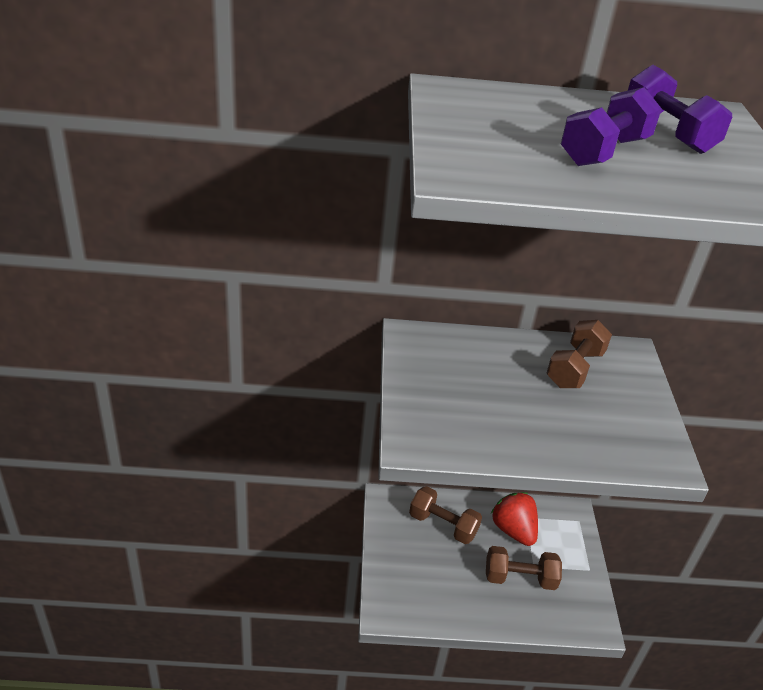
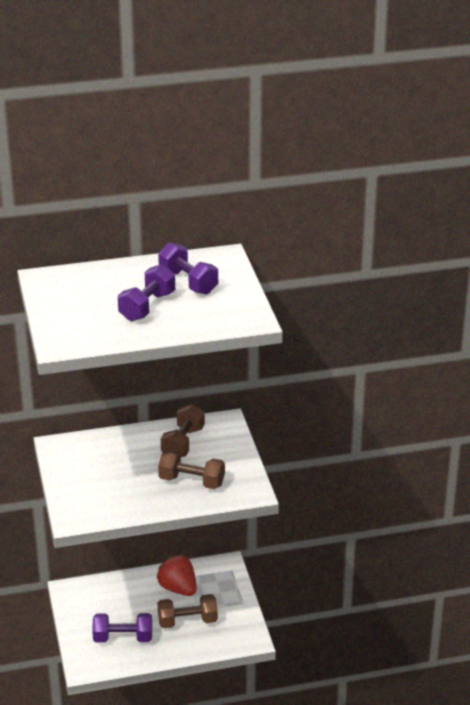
camera: 10 degrees left, 5 degrees down
brown dumbbell [409,486,482,544] -> brown dumbbell moved to [158,450,225,489]
none -> purple dumbbell [92,613,152,643]

